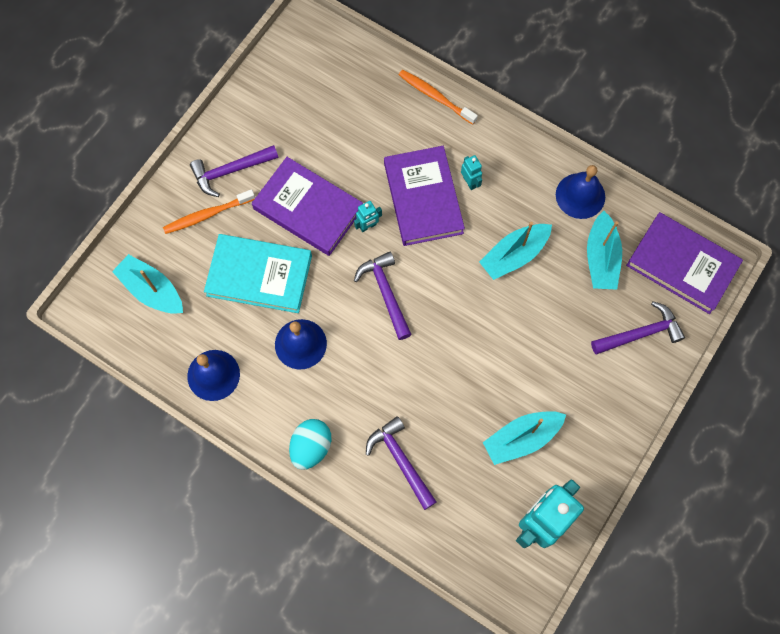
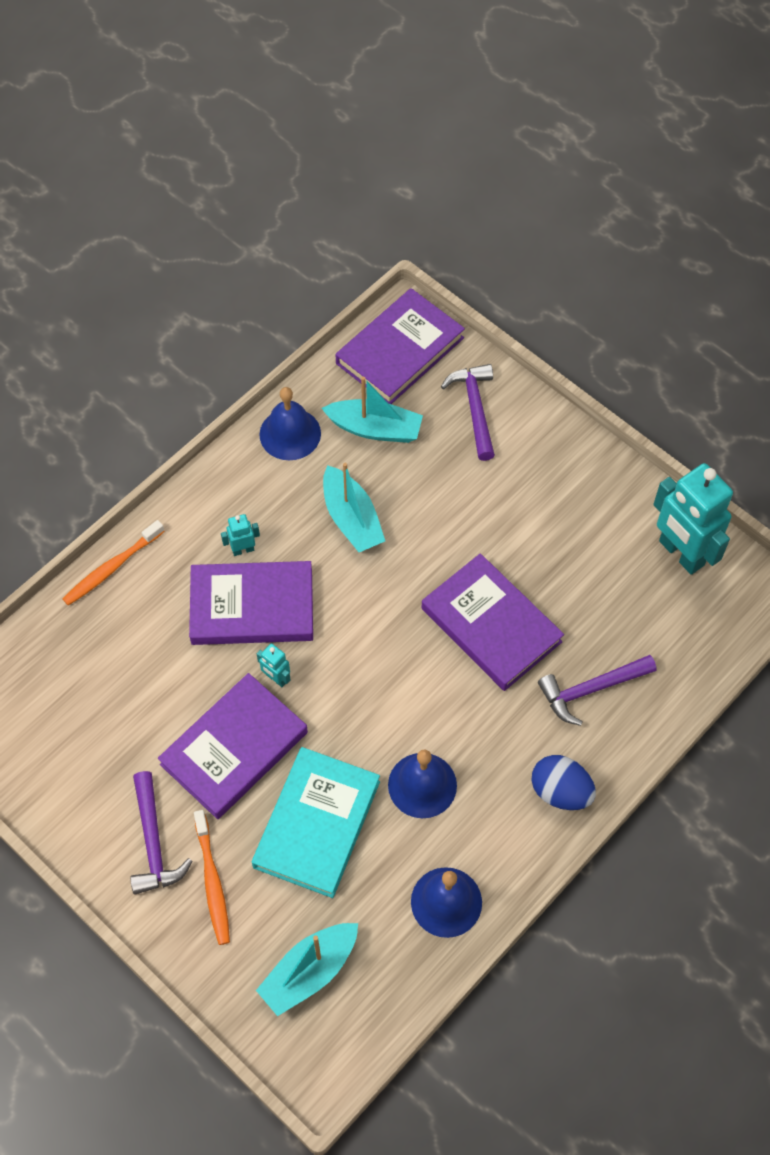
camera: 80 degrees left, 10 degrees down
turquoise egg [289,419,332,470] -> blue egg [532,755,596,810]
turquoise robot [354,201,382,232] -> turquoise robot turned 150 degrees clockwise [257,643,291,687]
purple hammer [354,252,412,340] -> none
turquoise boat [482,411,566,465] -> none
none -> purple book [422,553,564,691]

